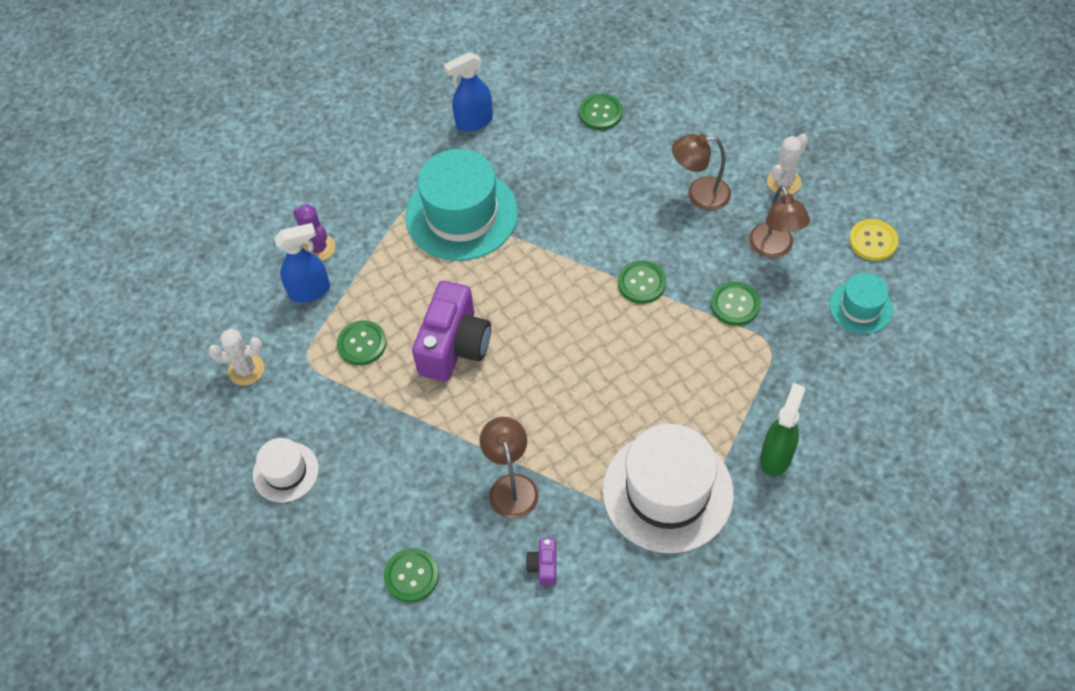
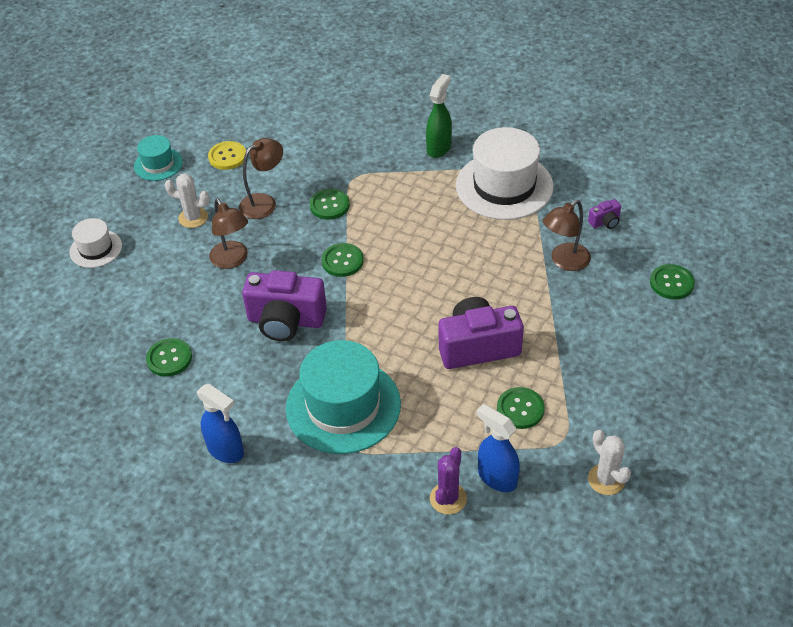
camera: 120 degrees left, 10 degrees down
white hat [253,438,319,503] -> white hat moved to [69,218,122,268]
green spray bottle [760,383,805,476] -> green spray bottle turned 120 degrees clockwise [426,74,452,158]
turquoise hat [829,273,893,334] -> turquoise hat moved to [134,135,183,181]
none -> purple camera [242,270,327,341]

